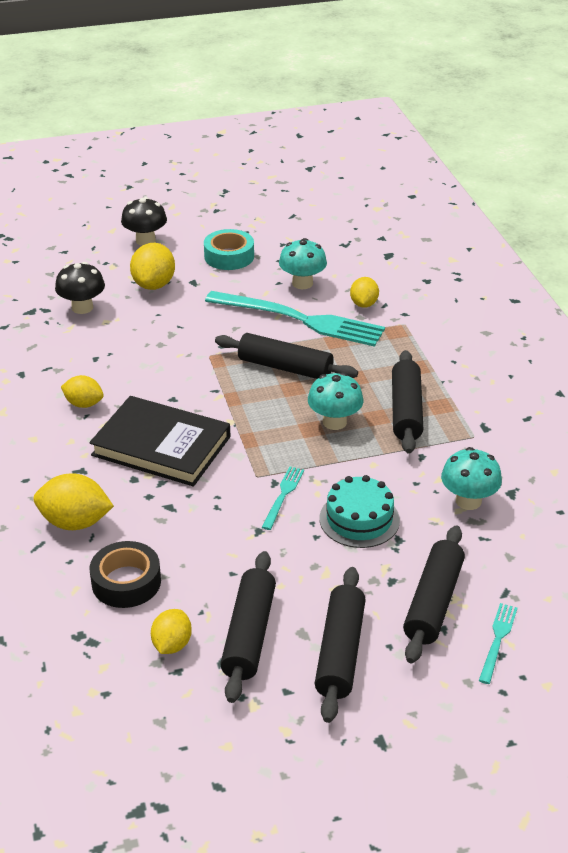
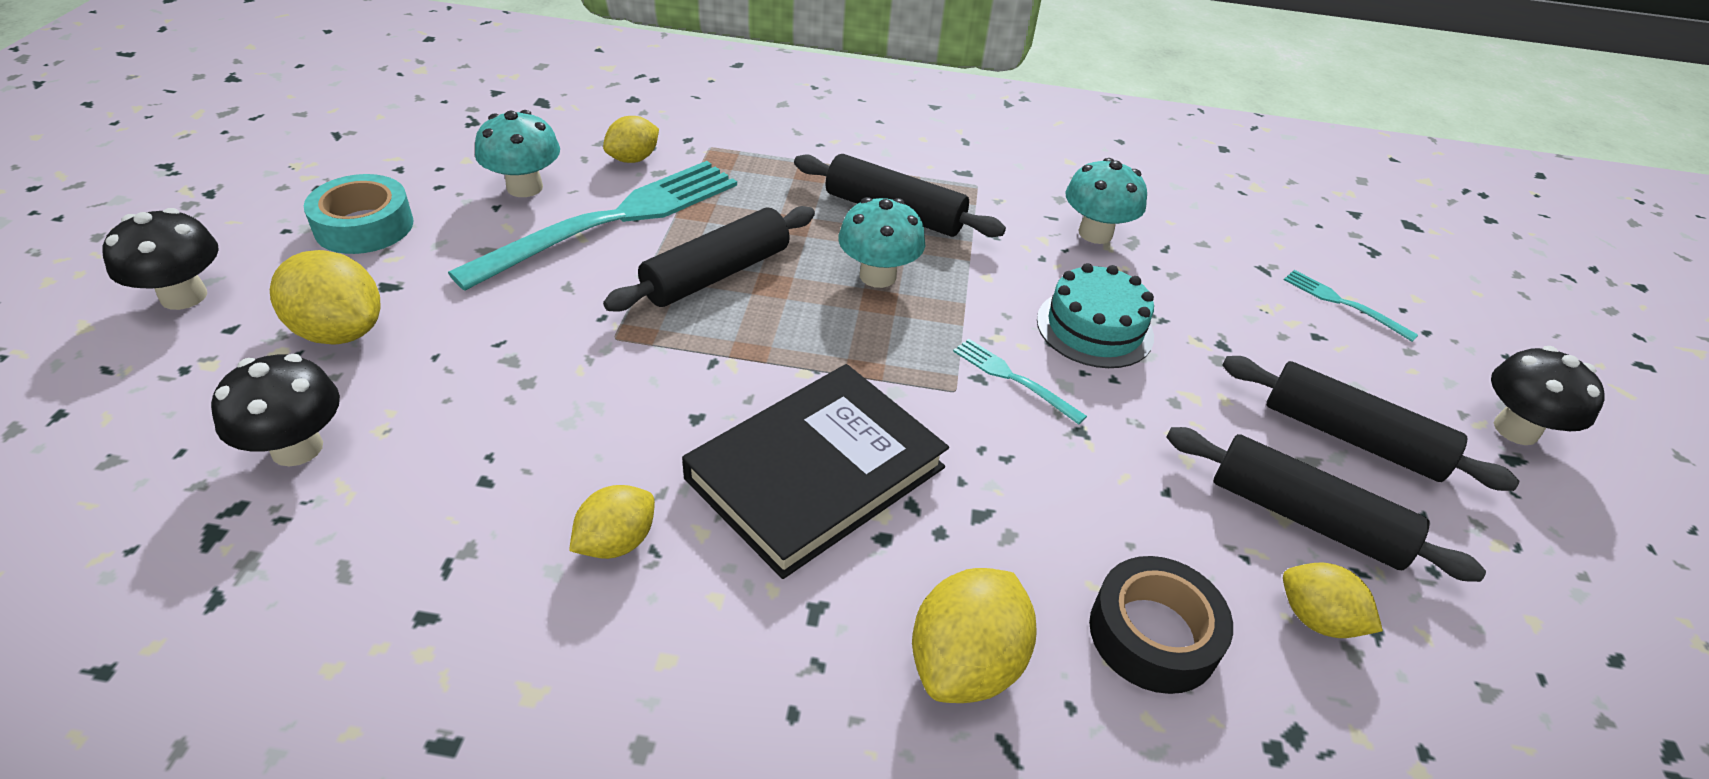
camera: 70 degrees left, 5 degrees up
yellow lemon [350,277,379,308] -> yellow lemon turned 75 degrees counterclockwise [603,116,659,163]
black rolling pin [403,526,465,663] -> none
none -> black mushroom [1491,346,1605,445]

